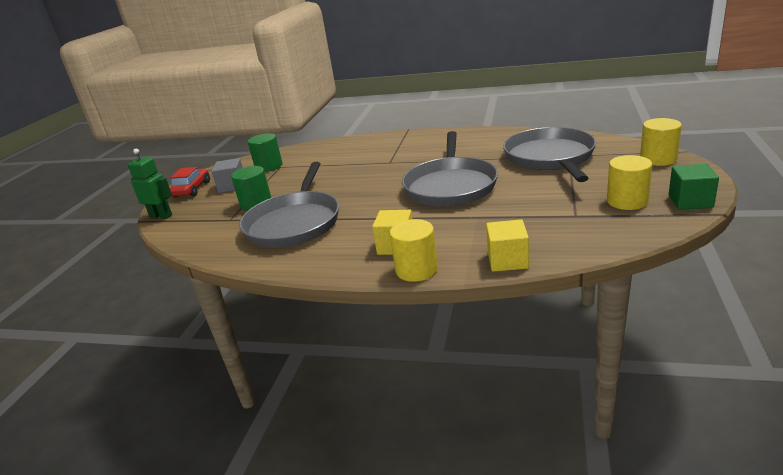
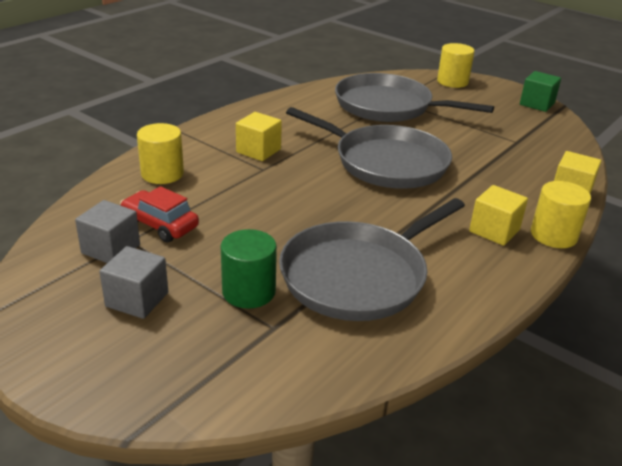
camera: 70 degrees left, 5 degrees up
green robot [128,149,172,219] -> none
red car [170,167,210,198] -> red car moved to [120,186,199,242]
grey pan [239,162,339,248] -> grey pan turned 105 degrees clockwise [279,198,465,321]
green cylinder [248,133,282,172] -> grey cube [75,200,140,263]
yellow cylinder [607,155,652,210] -> yellow cylinder moved to [137,123,184,184]
none -> yellow cube [236,112,282,161]

